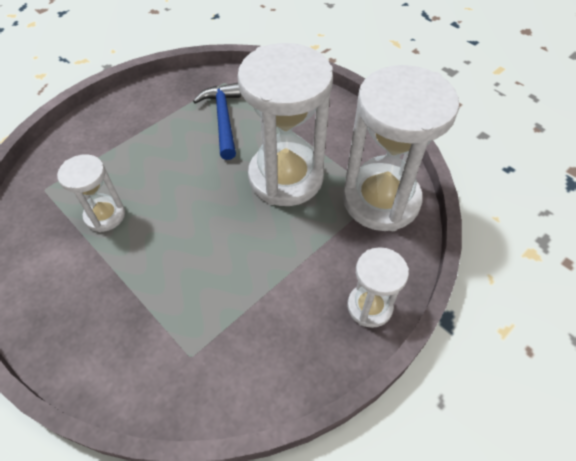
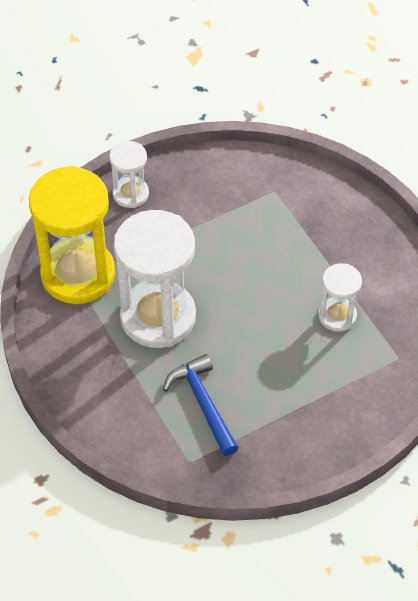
camera: 165 degrees left, 0 degrees up
blue hammer [193,83,241,160] -> blue hammer turned 150 degrees clockwise [163,354,239,456]
white hourglass [343,65,459,231] -> yellow hourglass [29,166,115,304]

